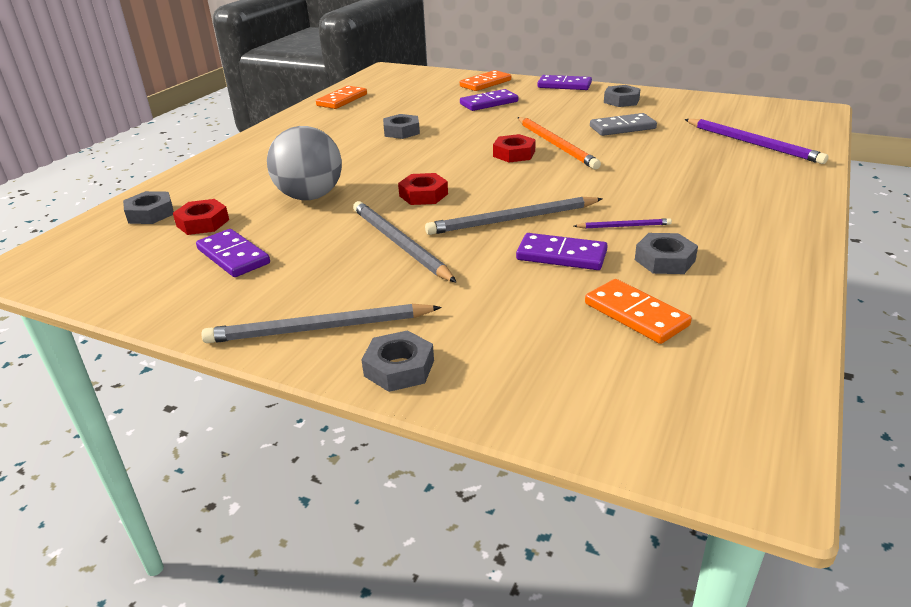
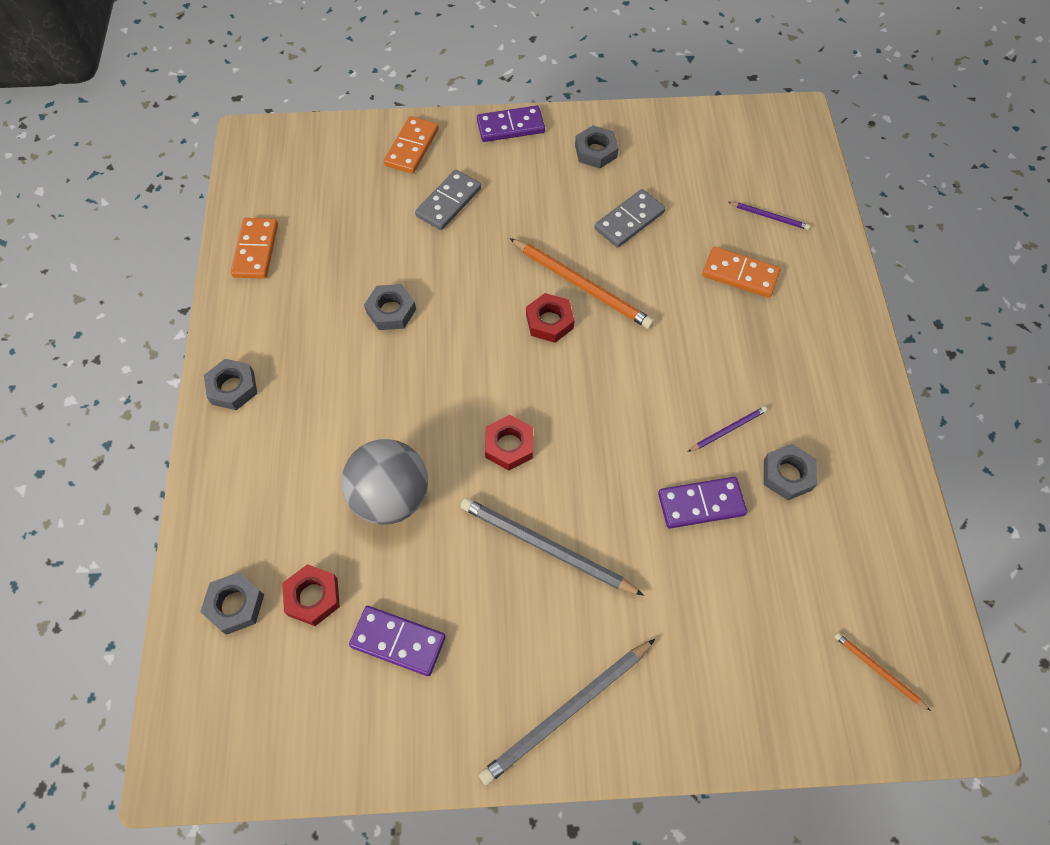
camera: 30 degrees left, 30 degrees up
grey nut [362,330,434,392] -> grey nut moved to [204,359,258,410]
grey pencil [425,197,603,235] -> none
purple domino [460,89,518,111] -> grey domino [415,170,481,230]
orange domino [585,279,692,344] -> orange domino moved to [702,247,780,298]
purple pencil [684,119,829,164] -> purple pencil [728,202,810,230], size x0.51
none -> orange pencil [834,633,931,711]

